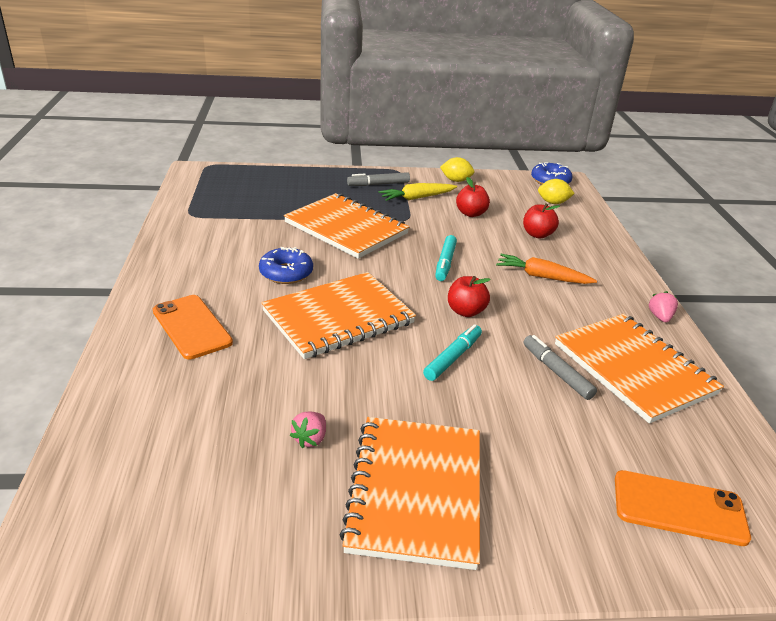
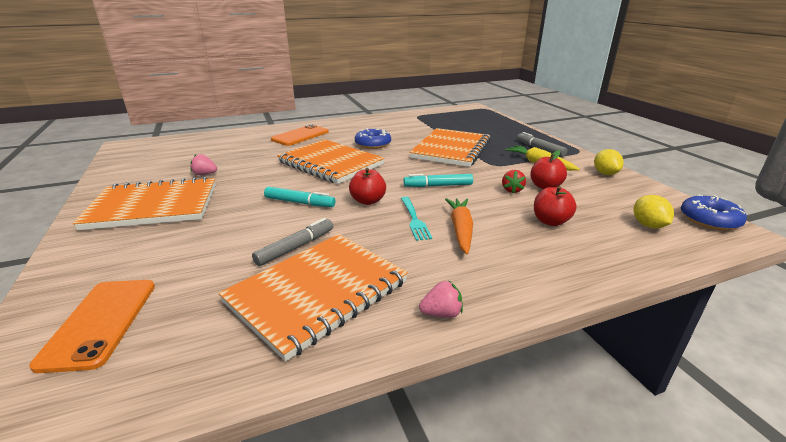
camera: 75 degrees right, 5 degrees down
none -> turquoise fork [401,197,432,241]
none -> red strawberry [502,170,526,193]

